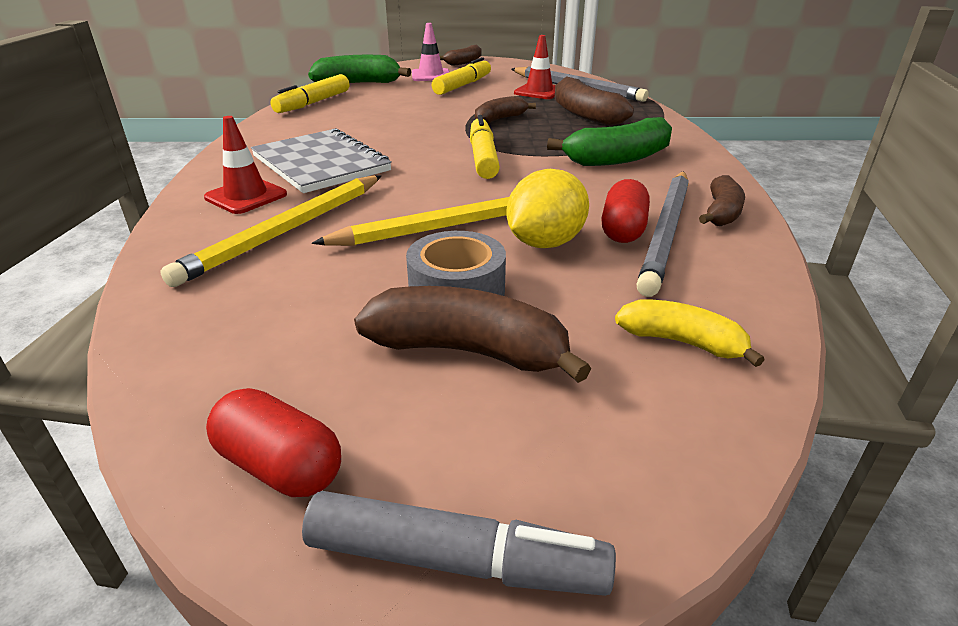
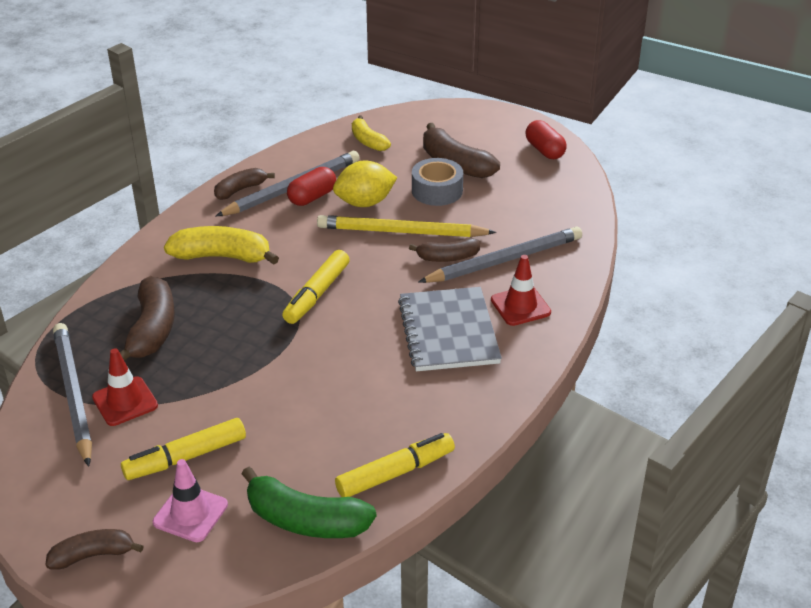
camera: 150 degrees left, 5 degrees up
yellow pencil [160,176,381,287] -> grey pencil [418,227,582,283]
grey marker [302,491,616,596] -> none
brown banana [475,96,536,124] -> brown banana moved to [409,238,480,262]
green banana [547,117,672,166] -> yellow banana [164,226,279,265]

